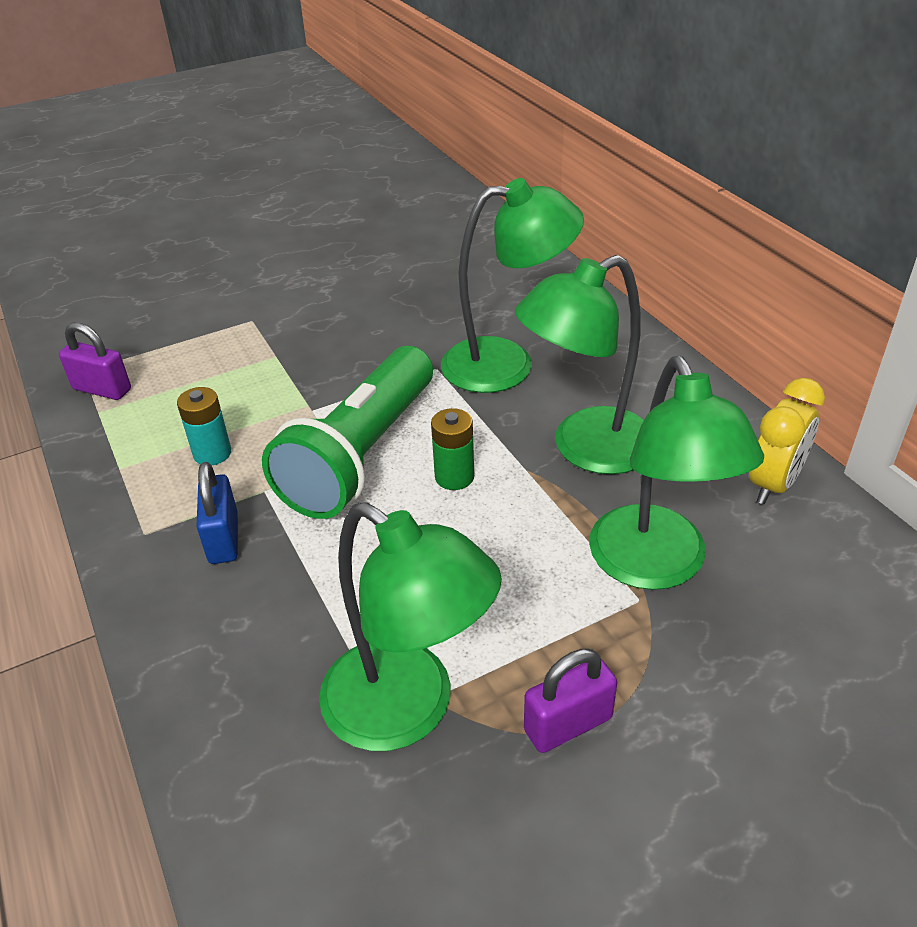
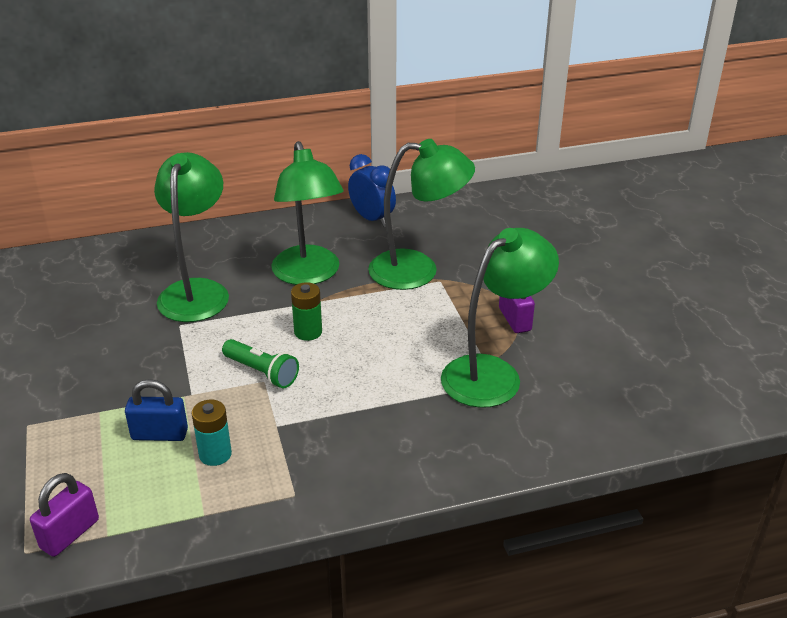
camera: 80 degrees left, 5 degrees down
blue padlock [196,462,238,564] -> blue padlock moved to [125,379,188,441]
green flashlight [262,346,433,519] -> green flashlight [222,339,299,388], size x0.48
yellow clock [749,378,825,504] -> blue clock [348,154,396,227]

